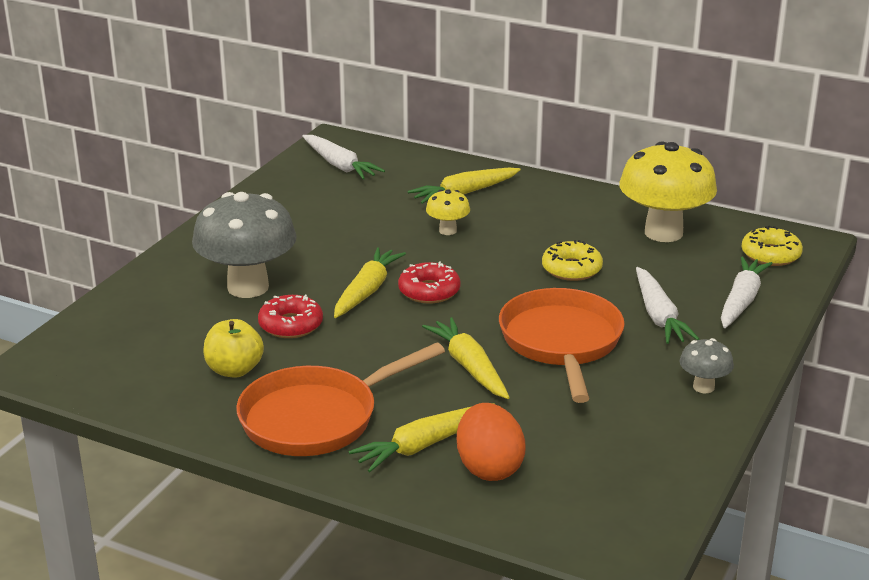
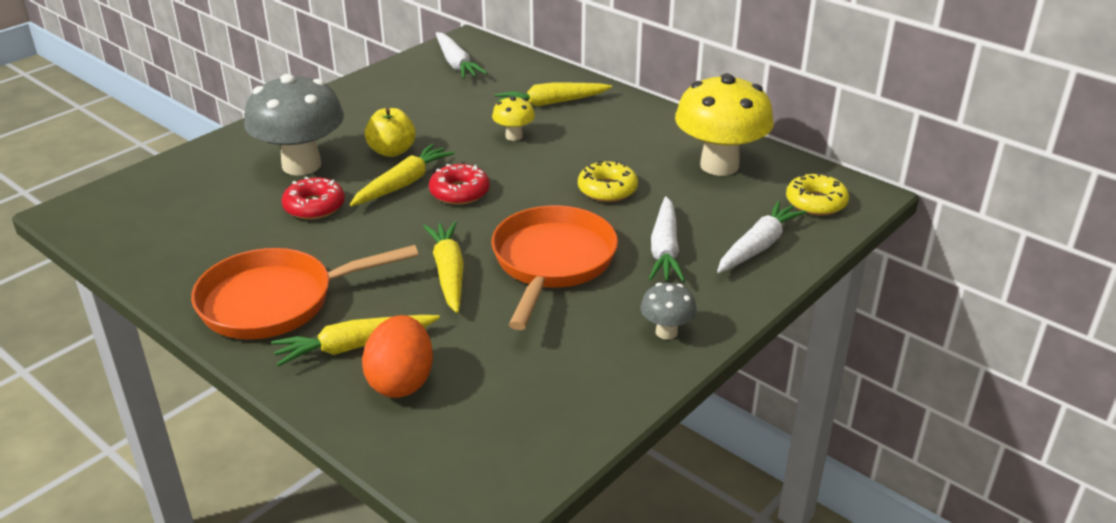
camera: 15 degrees right, 5 degrees up
yellow apple [203,319,264,378] -> yellow apple moved to [365,108,416,157]

